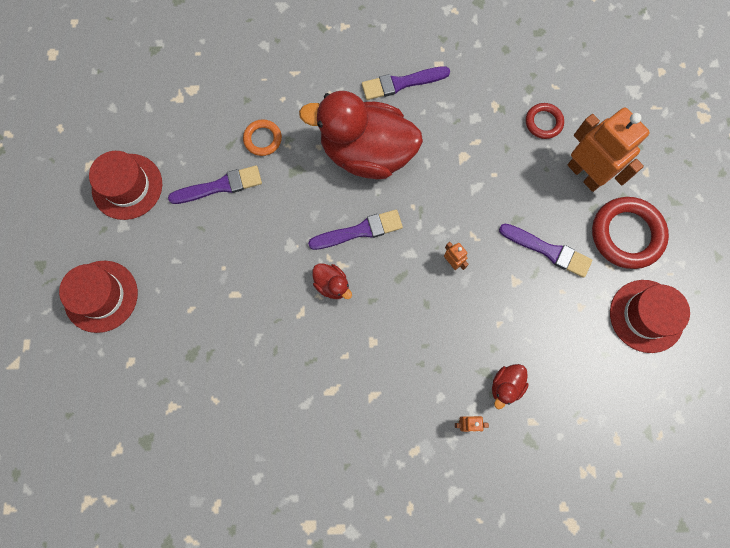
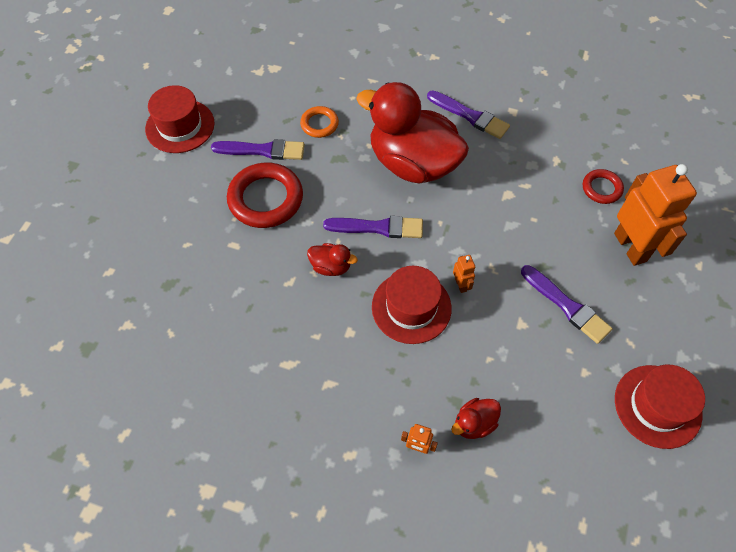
camera: 20 degrees right, 15 degrees down
red hat [59,261,138,333] -> red hat moved to [372,266,452,344]
red duck [312,263,352,299] -> red duck turned 45 degrees counterclockwise [307,243,358,276]
purple brush [362,66,450,100] -> purple brush turned 150 degrees counterclockwise [427,90,510,139]
red ring [592,197,669,269] -> red ring moved to [227,163,303,228]

